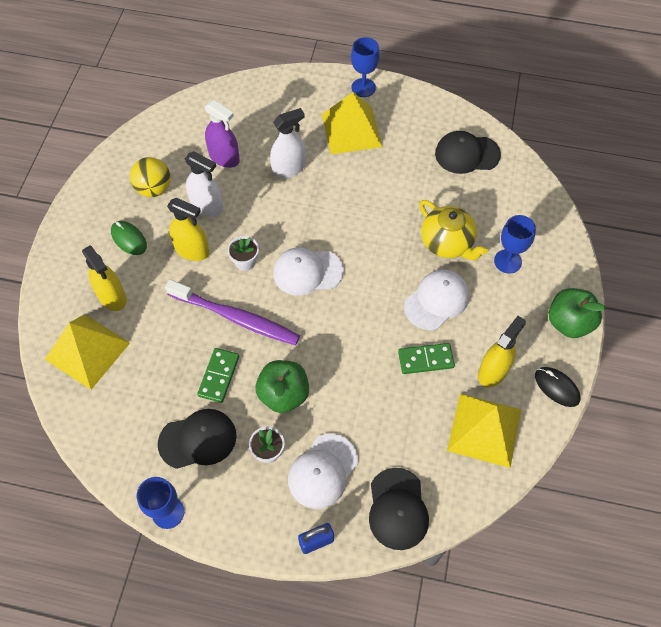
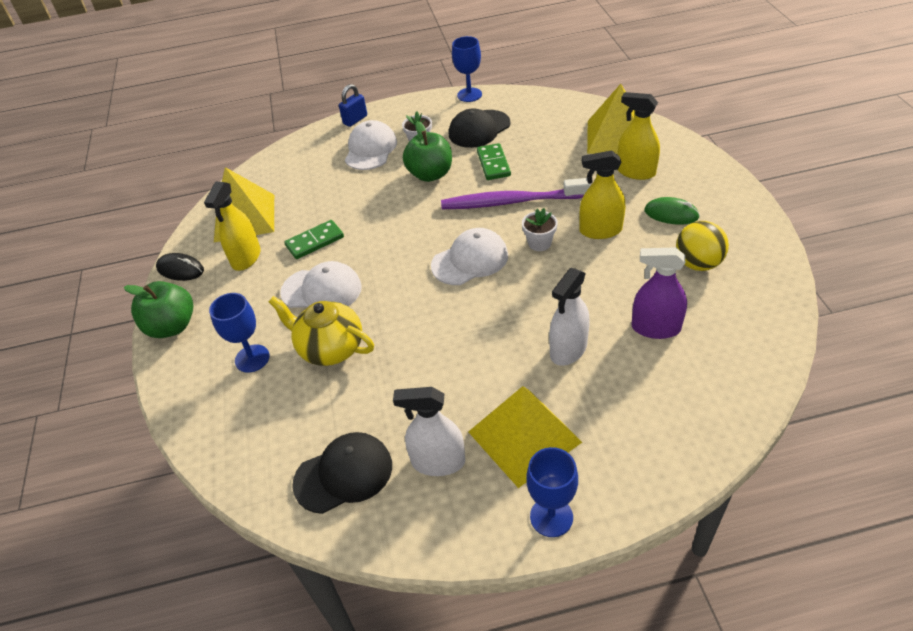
camera: 160 degrees right, 15 degrees down
white spray bottle [185,151,224,217] -> white spray bottle moved to [393,387,465,476]
black cap [369,468,429,550] -> none
white cap [404,269,469,330] -> white cap turned 105 degrees counterclockwise [280,261,362,308]

